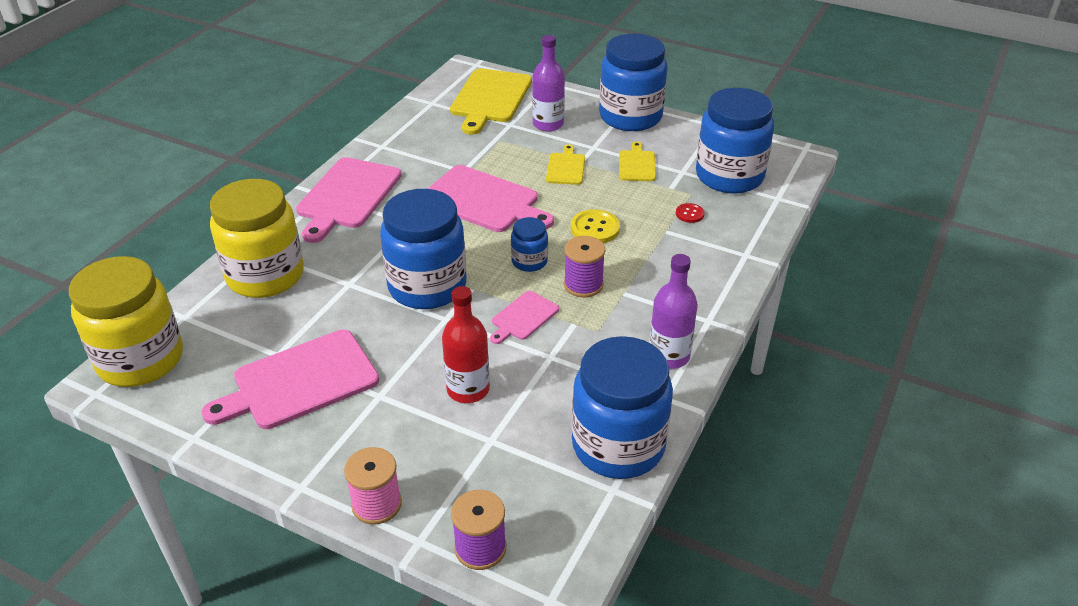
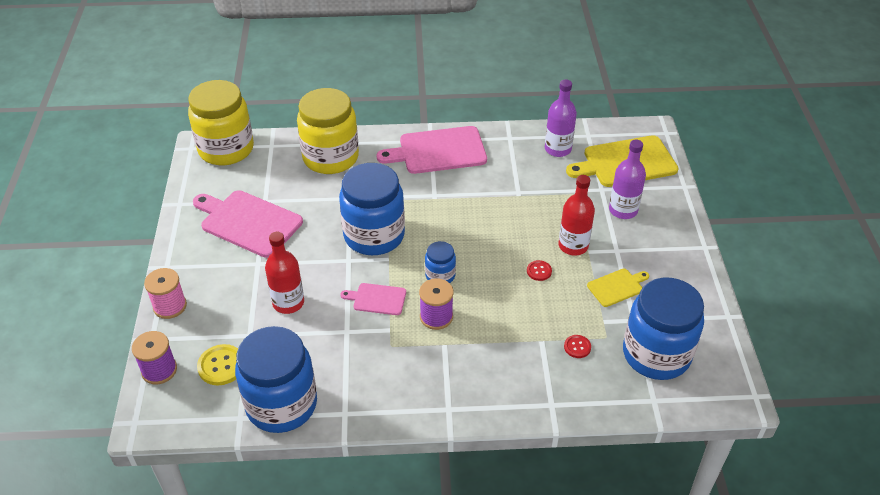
camera: 60 degrees right, 5 degrees up
pink cutting board [428,165,554,232] -> none
yellow cutting board [546,144,585,185] -> red bottle [559,175,595,256]
yellow button [571,209,620,243] -> yellow button moved to [197,344,238,385]
blue jar [599,34,667,131] -> none
purple bottle [649,254,698,369] -> purple bottle moved to [545,79,577,157]
none -> red button [527,260,552,281]

